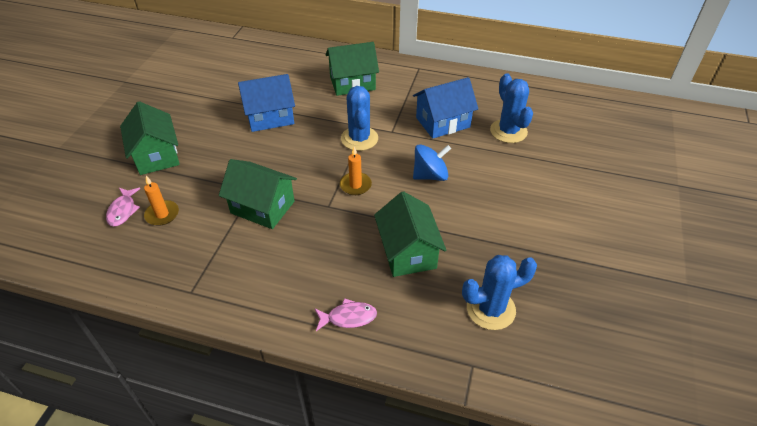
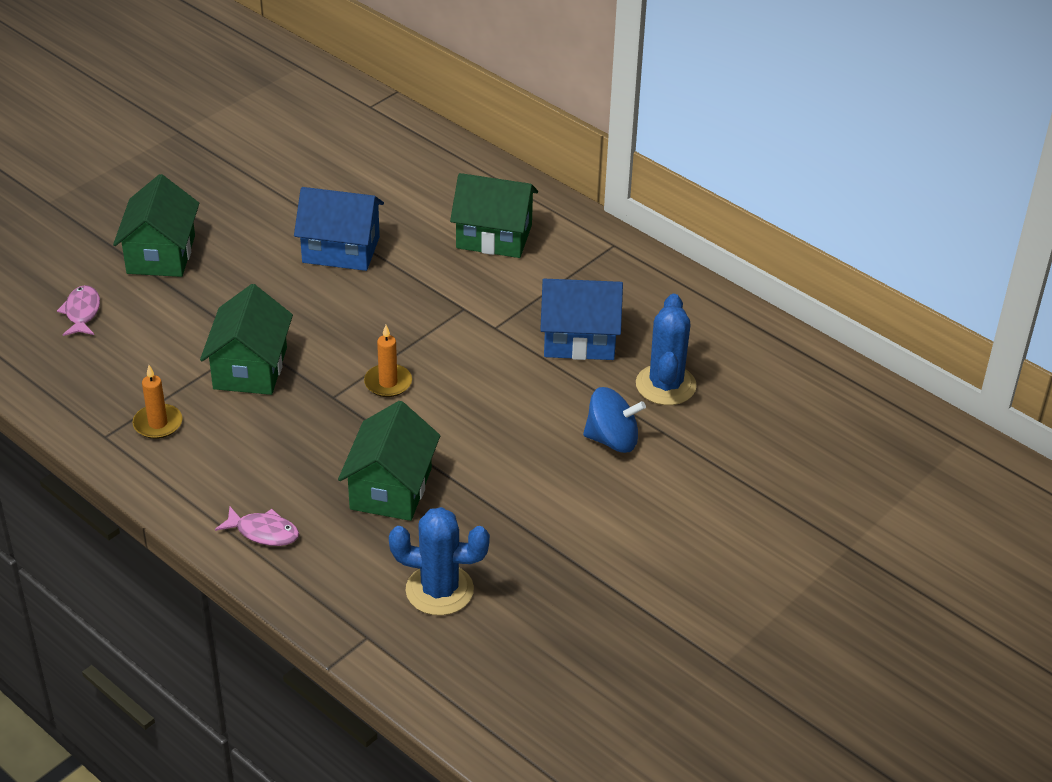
camera: 25 degrees right, 5 degrees down
pink fish [106,188,140,227] -> pink fish turned 150 degrees clockwise [57,285,100,336]
orange candle [144,176,179,226] -> orange candle moved to [132,365,183,439]
green house [219,159,297,229] -> green house turned 45 degrees clockwise [200,284,293,395]
blue cactus [341,86,378,151] -> none
blue spinning top [413,144,451,181] -> blue spinning top moved to [583,387,646,453]

